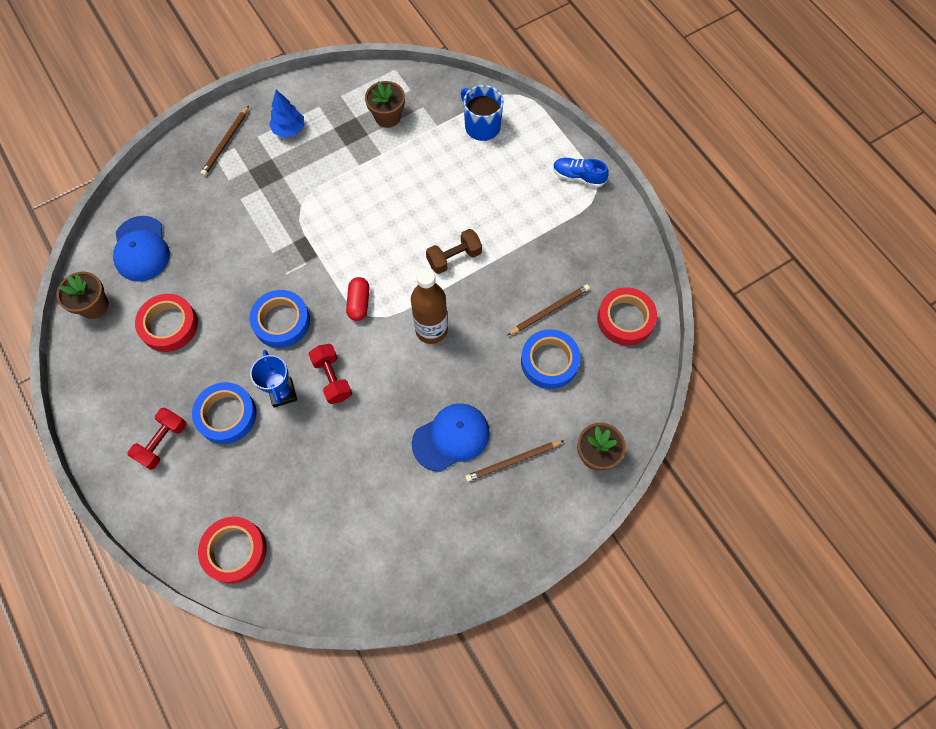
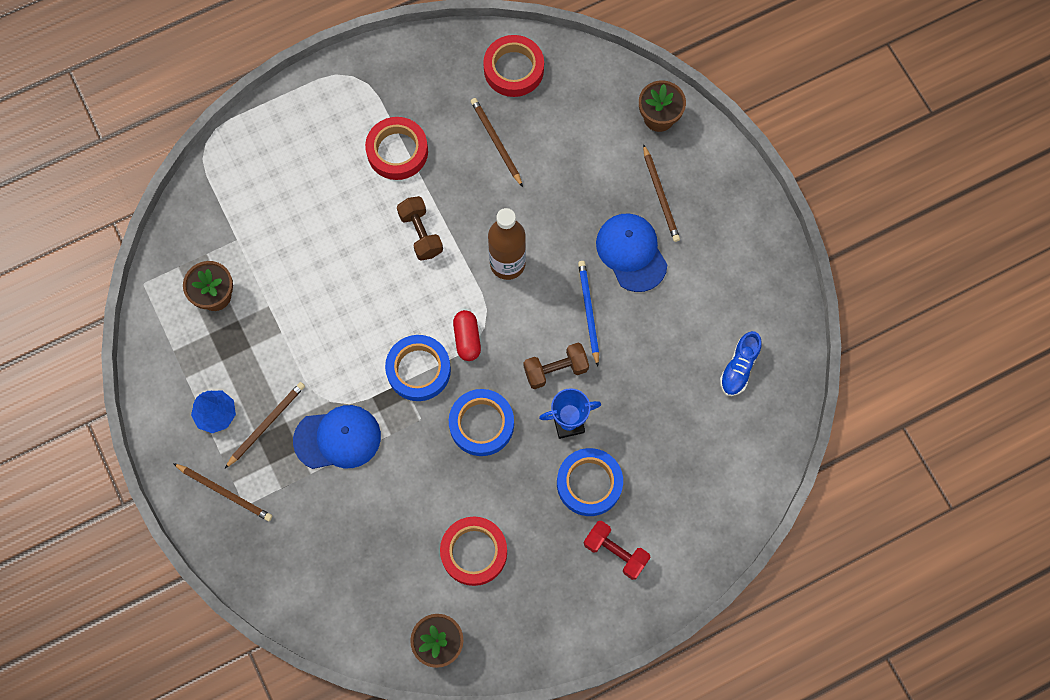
camera: 85 degrees left, 5 degrees up
blue cap [113,216,170,281] -> blue cap moved to [293,405,381,469]
red tape [198,517,267,584] -> red tape moved to [365,117,428,180]
red dumbbell [308,344,352,404] -> brown dumbbell [524,343,589,389]
red capsule [346,277,369,321] -> red capsule turned 75 degrees clockwise [453,310,481,361]
blue mug [461,85,504,141] -> none
blue tape [521,329,581,389] -> blue tape moved to [385,335,451,401]
blue shoe [553,158,609,187] -> blue shoe moved to [720,331,762,396]
none -> brown pencil [225,382,305,468]
none -> blue pencil [578,261,599,366]

